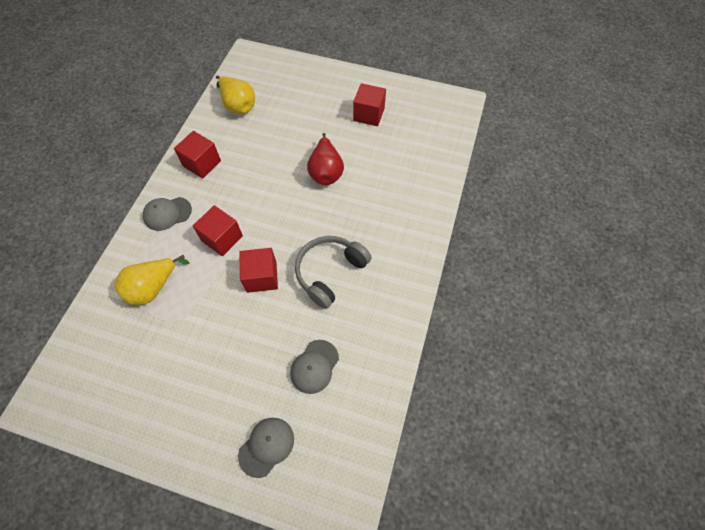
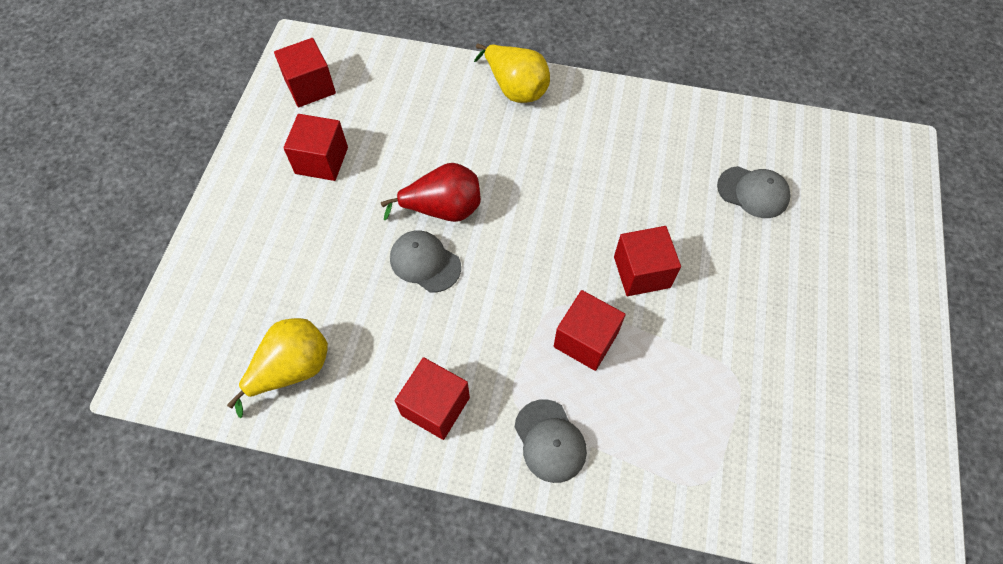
camera: 95 degrees left, 0 degrees up
yellow pear [115,255,189,305] -> yellow pear moved to [474,43,550,103]
grey cap [238,418,294,478] -> grey cap moved to [390,230,461,292]
grey headphones [295,236,372,309] -> none
none -> red cube [274,38,336,107]

